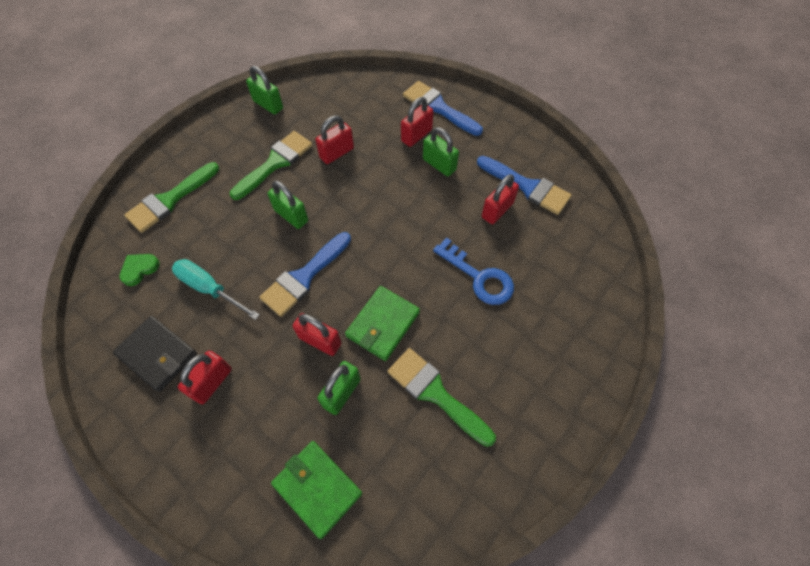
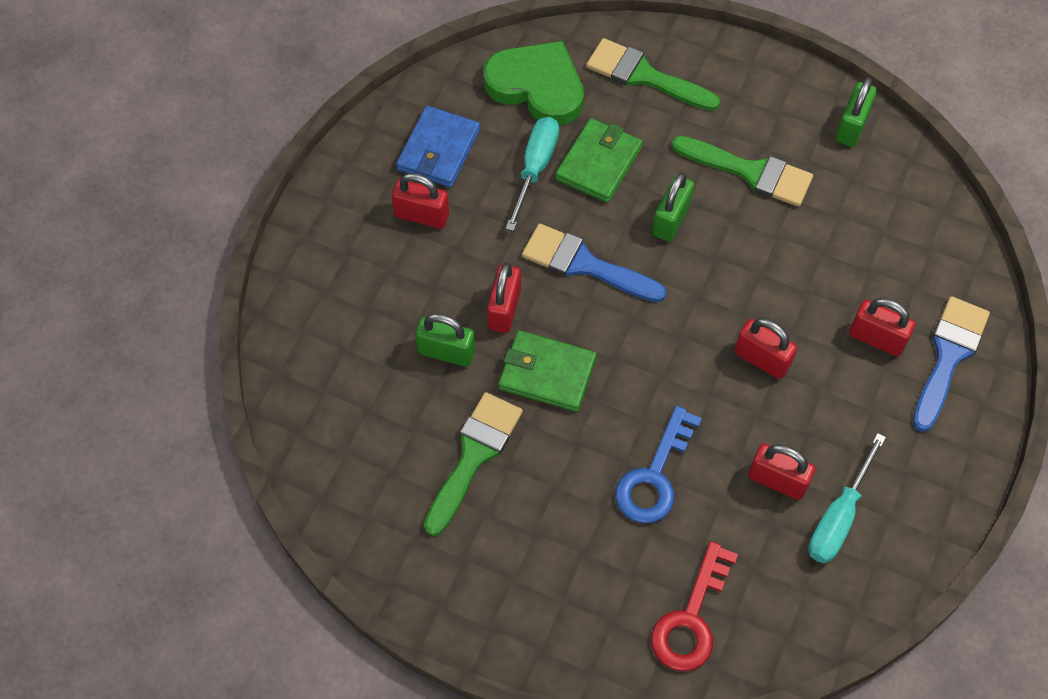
camera: 75 degrees right, 0 degrees up
black wallet [113,316,197,392] -> blue wallet [396,106,480,187]
green heart [119,254,160,286] -> green heart [483,41,584,126], size x2.18
green wallet [271,441,362,539] -> green wallet moved to [555,118,643,203]
red padlock [316,115,354,164] -> red padlock moved to [735,318,797,379]
green padlock [423,127,459,177] -> none
blue brush [477,156,572,215] -> turquoise screwdriver [808,433,886,564]
none -> red key [651,541,738,671]

